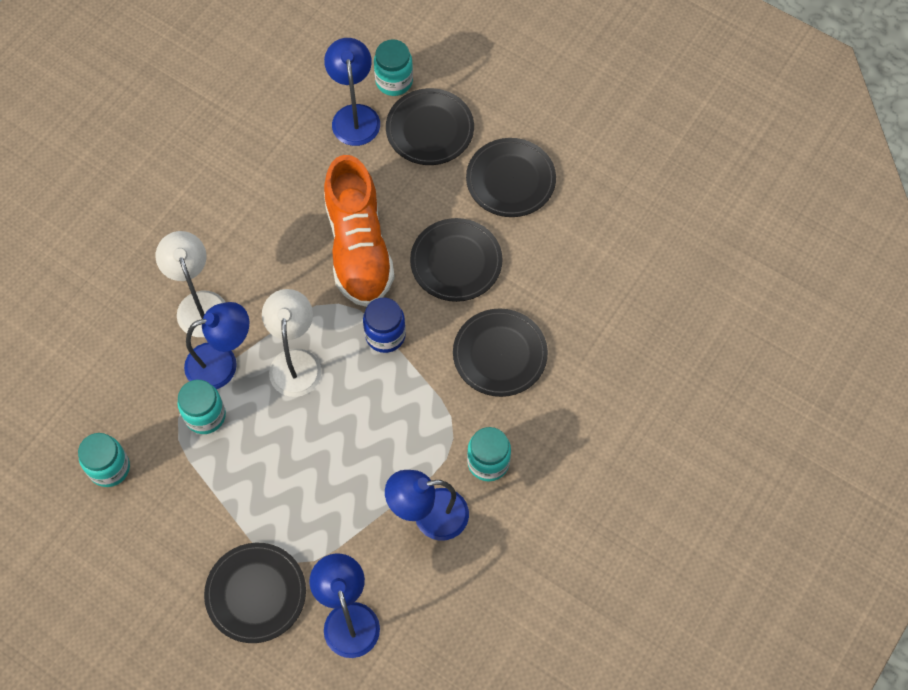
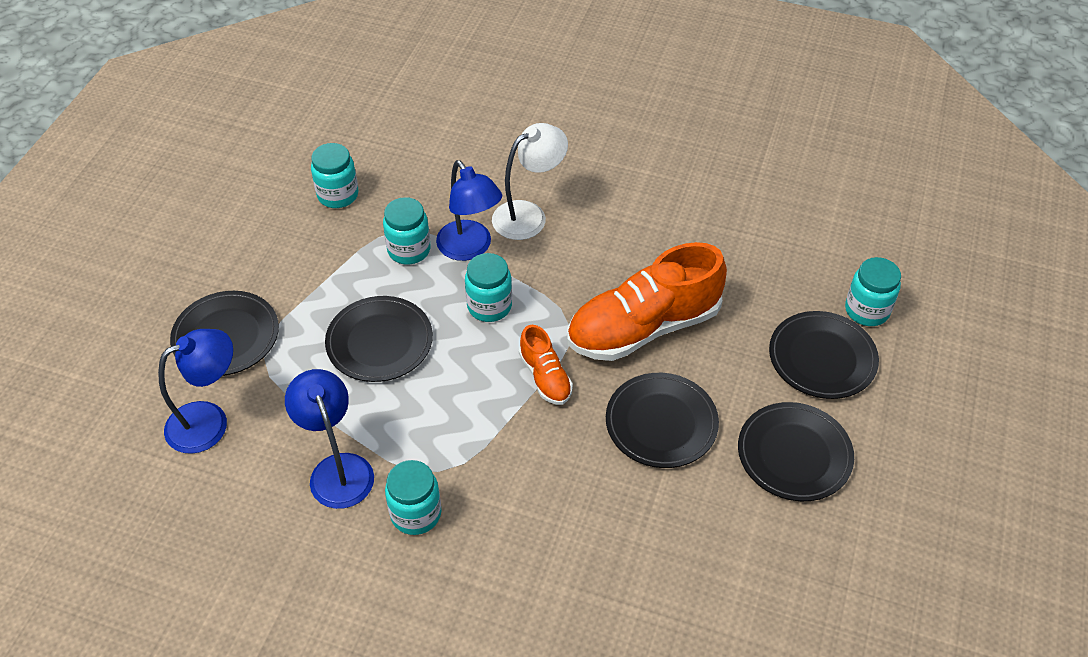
camera: 75 degrees right, 15 degrees down
white lamp [262,289,321,397] -> turquoise jar [465,253,512,322]
blue lamp [324,38,380,146] -> none
blue jar [363,298,406,353] -> orange shoe [519,325,573,405]
black plate [453,309,548,397] -> black plate moved to [325,296,433,382]

